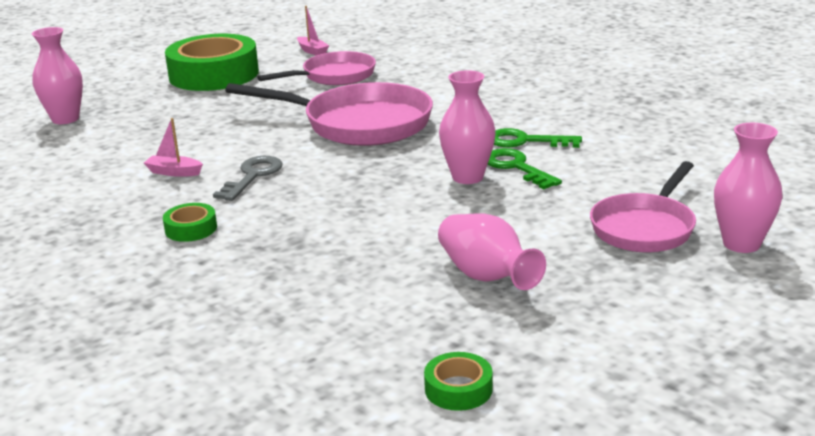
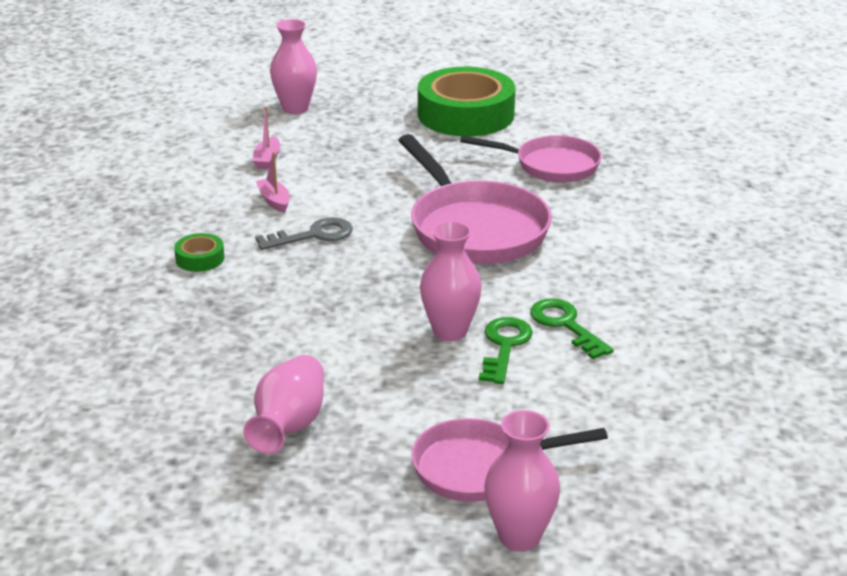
camera: 45 degrees right, 5 degrees up
pink boat [297,6,329,55] -> pink boat moved to [252,107,280,170]
green tape [424,352,493,411] -> none

